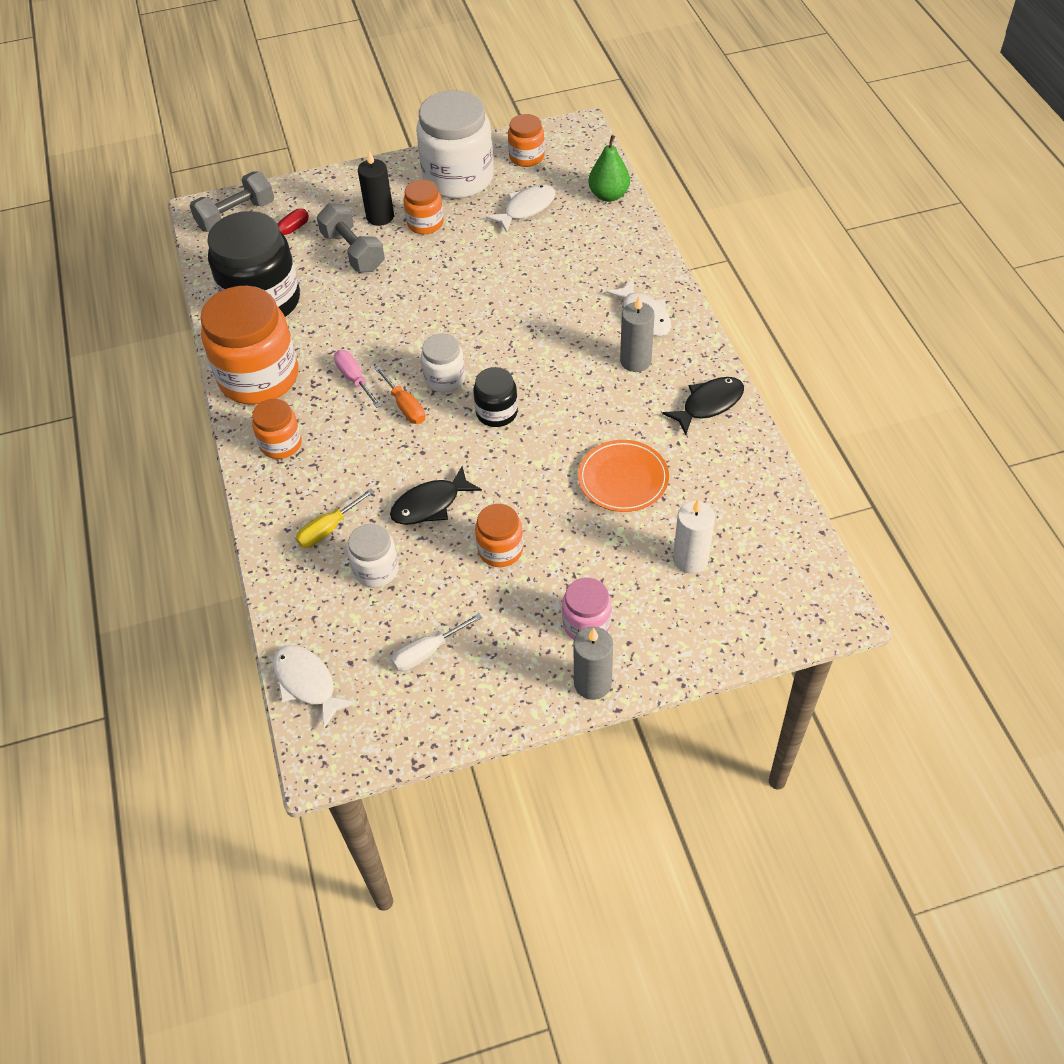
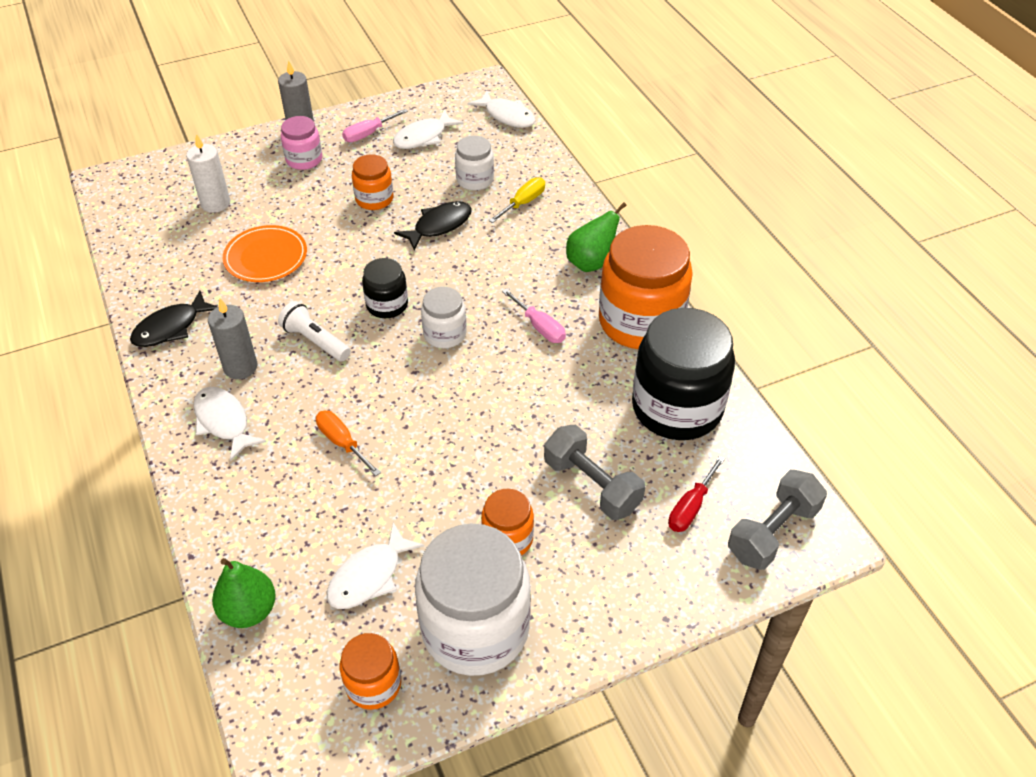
camera: 170 degrees right, 5 degrees down
orange jar [252,399,302,459] -> green pear [566,202,627,272]
black candle [358,151,394,226] -> none
orange screwdriver [375,366,425,424] -> orange screwdriver moved to [316,411,381,476]
white screwdriver [392,613,482,671] -> white fish [393,109,464,149]
none -> white flashlight [278,301,351,361]
none -> pink screwdriver [342,109,408,142]

